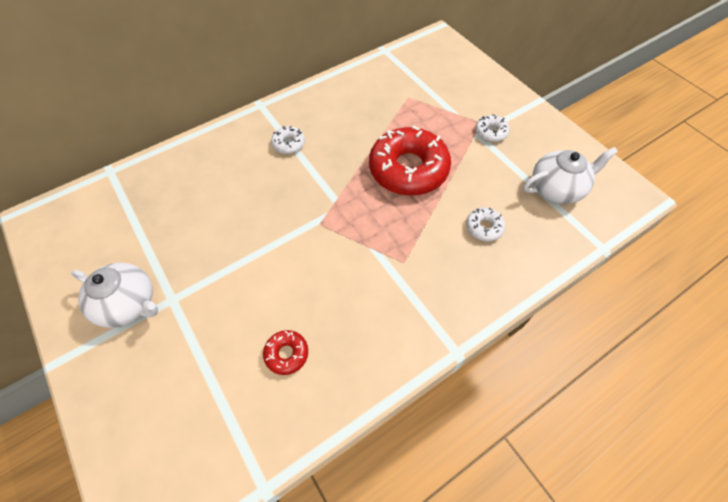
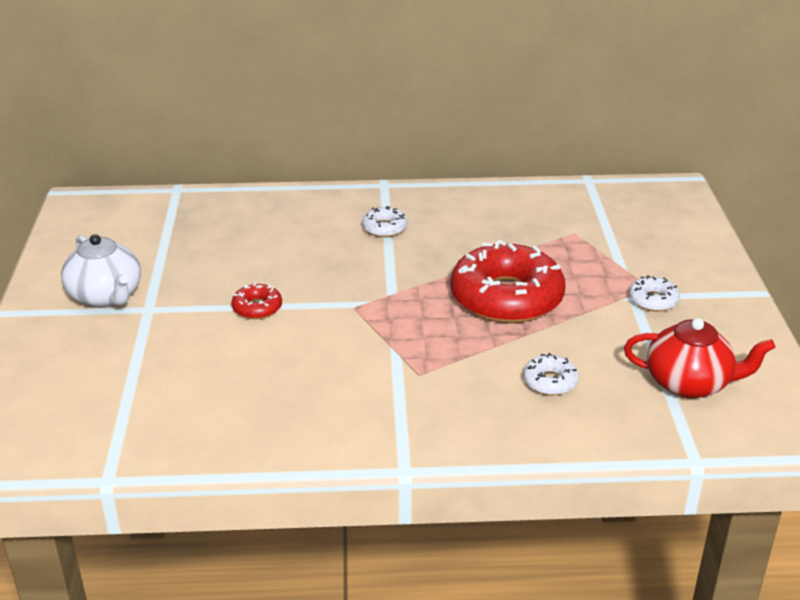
camera: 30 degrees right, 25 degrees down
red donut [263,330,308,375] -> red donut moved to [231,283,282,319]
white teapot [523,147,618,204] -> red teapot [624,318,775,398]

